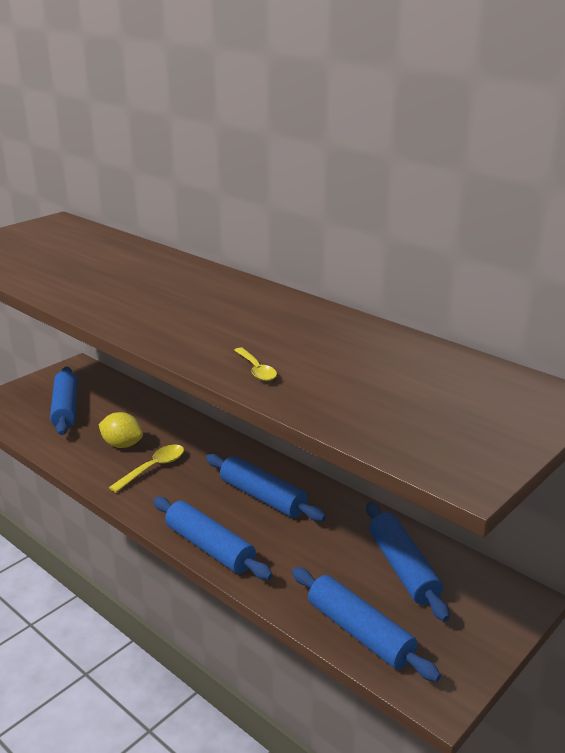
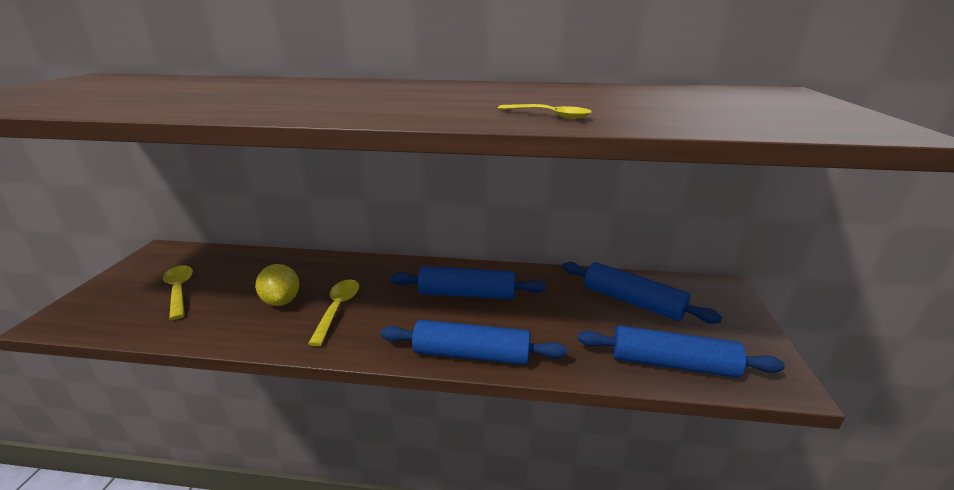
camera: 35 degrees left, 0 degrees up
blue rolling pin [50,367,78,435] -> yellow spoon [163,265,193,320]
yellow lemon [99,412,143,448] -> yellow lemon turned 75 degrees clockwise [255,264,299,306]

